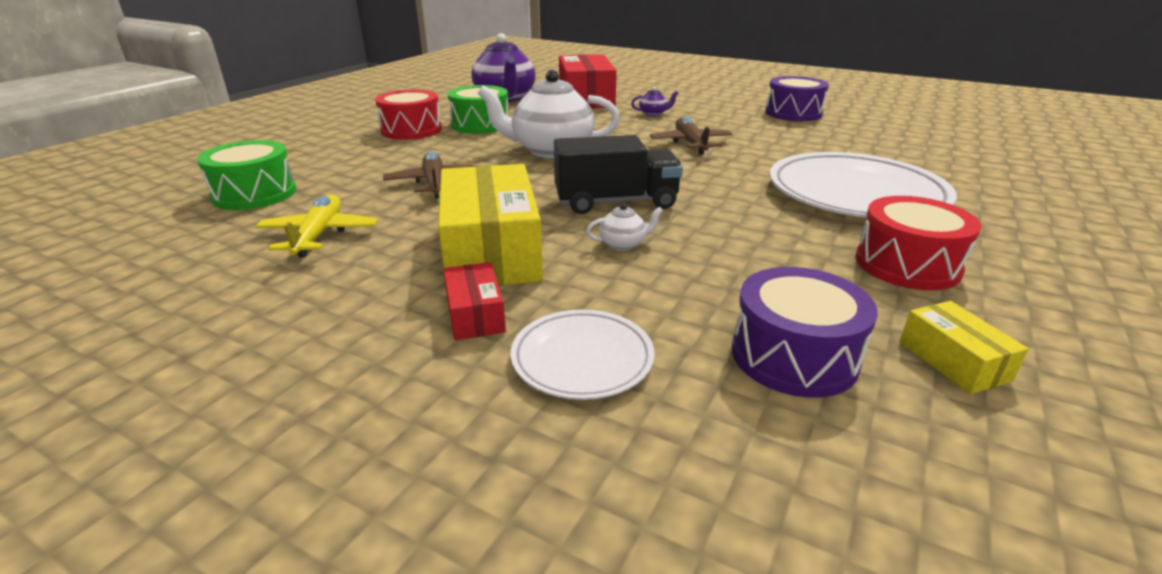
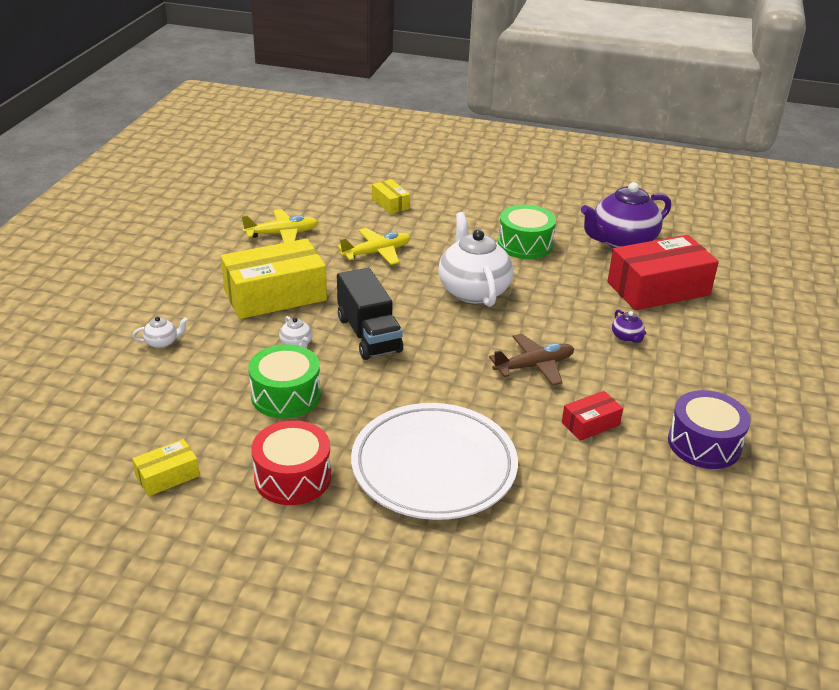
camera: 75 degrees right, 5 degrees up
green drum [197,140,296,210] -> green drum moved to [248,344,321,418]
red drum [375,89,442,140] -> none
brown plane [383,151,478,198] -> yellow plane [337,228,411,265]
red box [443,262,506,340] -> red box moved to [562,391,623,441]
white plate [511,309,655,400] -> white teapot [132,316,188,348]
purple drum [732,267,878,398] -> none
none -> yellow box [372,179,410,214]

